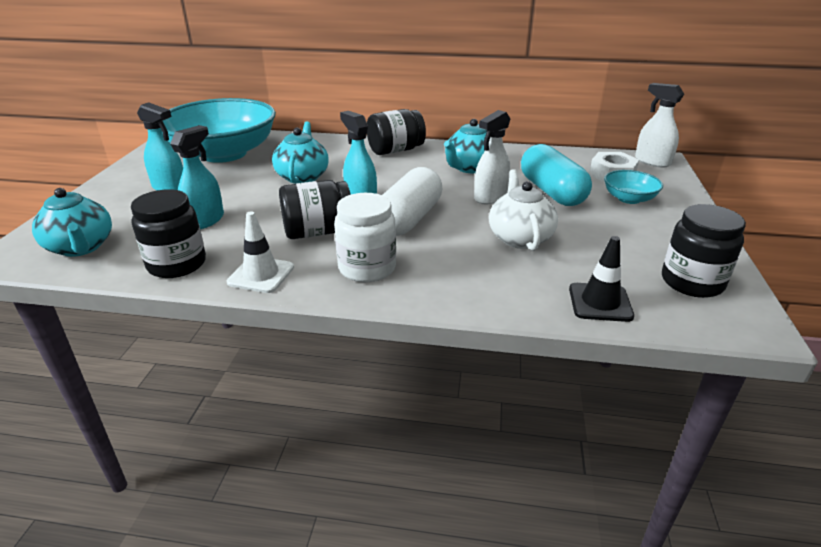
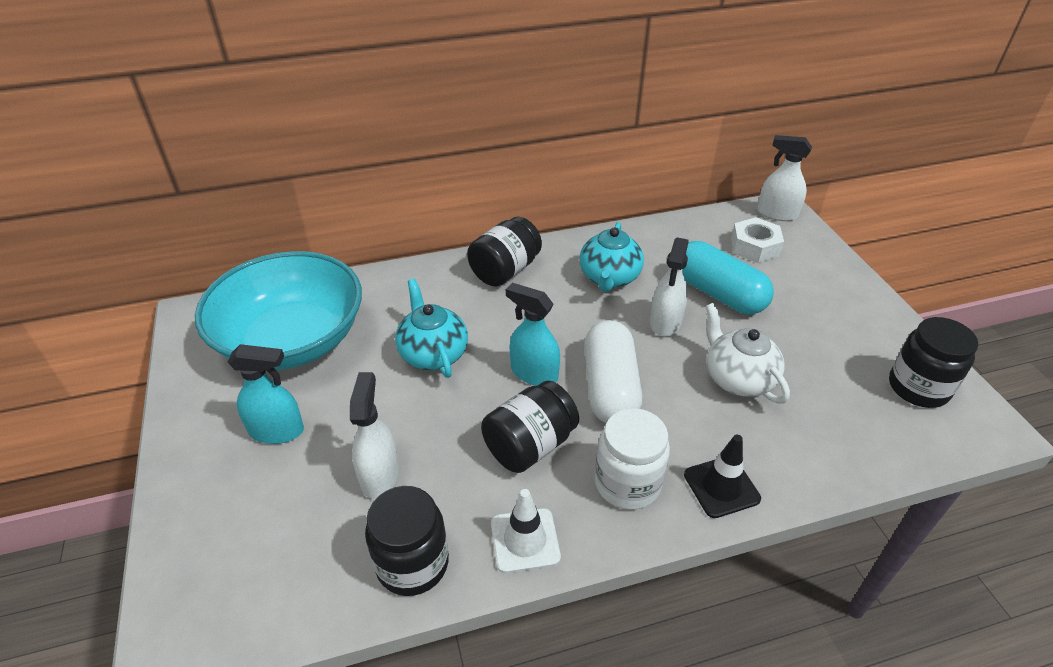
camera: 25 degrees left, 10 degrees up
turquoise teapot [32,188,112,257] -> none
turquoise spray bottle [170,125,224,229] -> white spray bottle [350,372,399,499]
black traffic cone [569,236,634,322] -> black traffic cone moved to [684,435,761,518]
turquoise bowl [604,170,663,204] -> none

